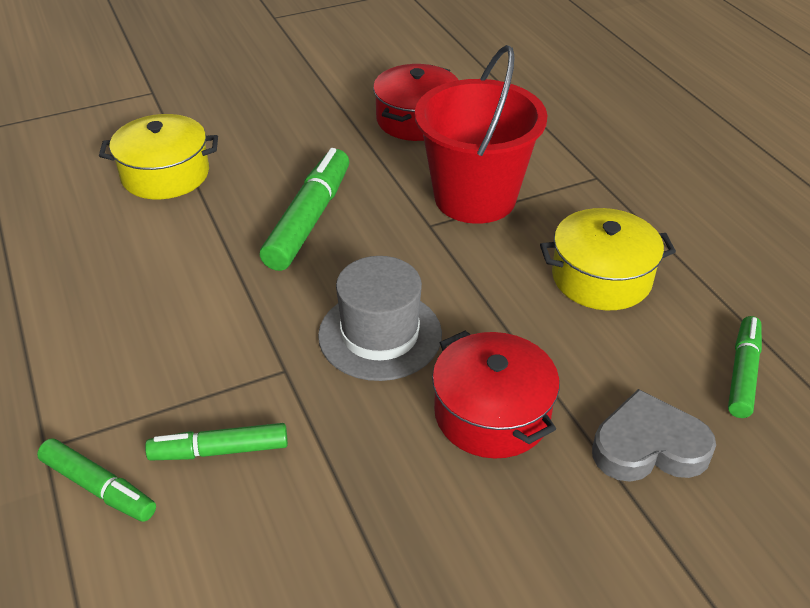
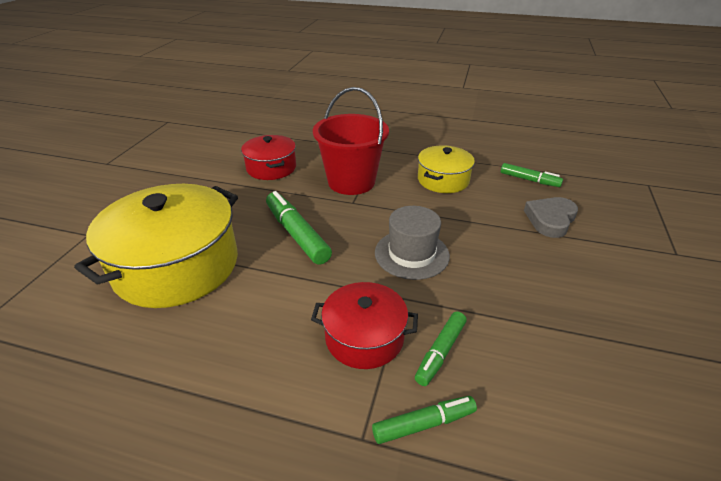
camera: 50 degrees left, 5 degrees down
yellow pot [99,114,218,199] -> yellow pot [74,184,238,308], size x1.82
red pot [432,330,560,459] -> red pot moved to [311,282,418,369]
green marker [728,316,762,418] -> green marker turned 150 degrees clockwise [501,163,563,187]

